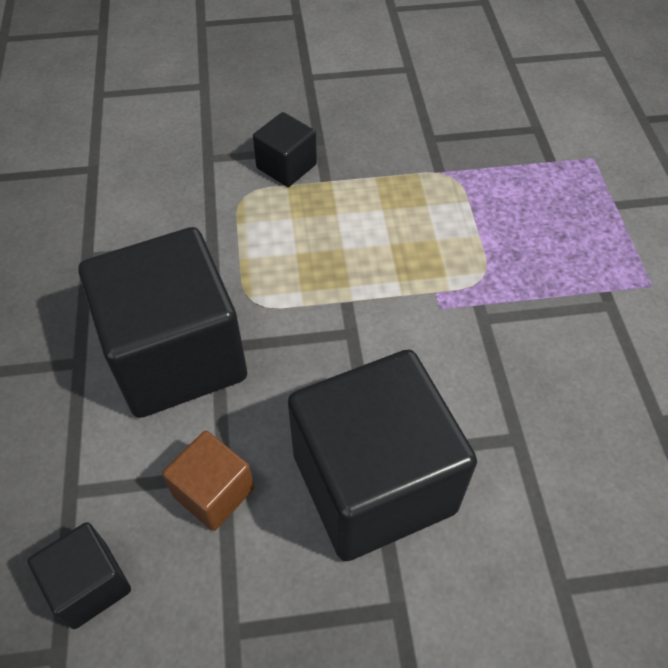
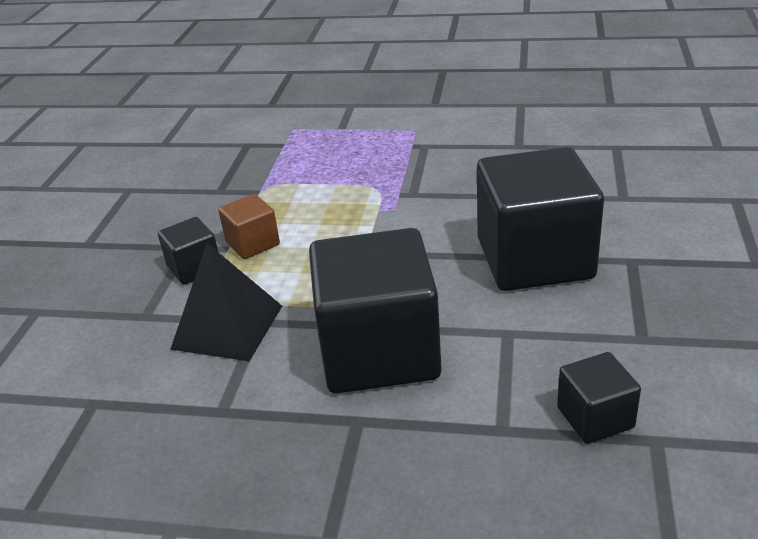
camera: 70 degrees left, 20 degrees down
brown cube [162,431,254,531] -> brown cube moved to [218,194,280,259]
none -> black pyramid [170,243,282,361]

